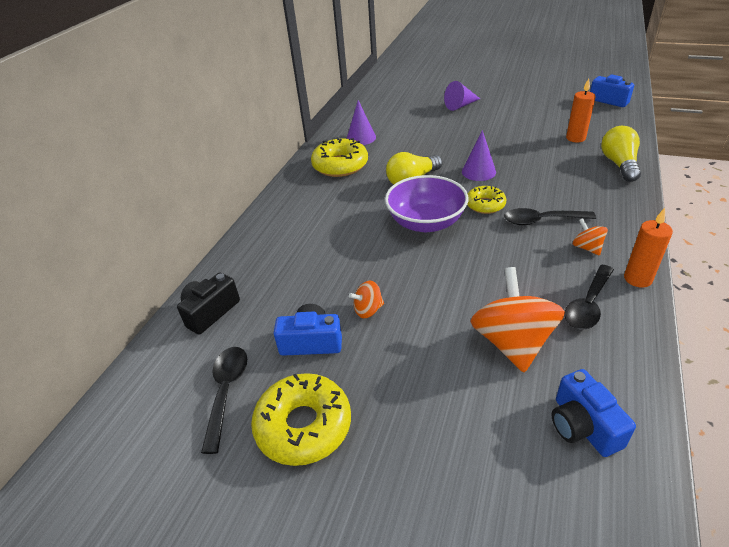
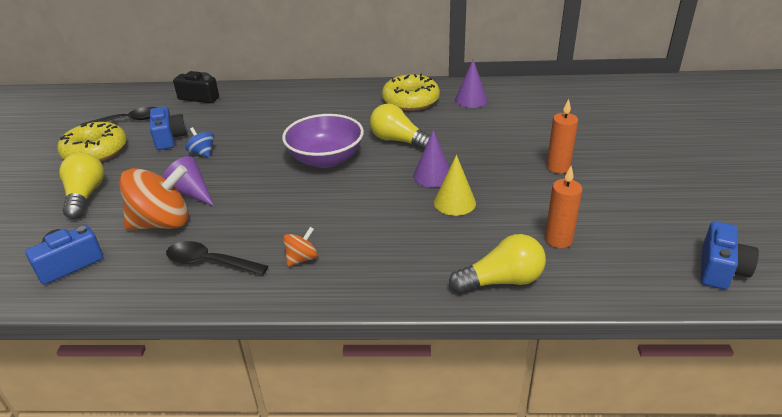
camera: 70 degrees right, 5 degrees down
orange spinning top [349,281,384,318] -> blue spinning top [186,127,214,158]
purple cone [444,81,480,111] -> purple cone moved to [163,156,214,206]
yellow donut [467,186,506,214] -> none
black spoon [504,208,596,225] -> none
orange candle [624,208,673,288] -> orange candle moved to [547,99,578,174]
none -> yellow light bulb [59,152,104,219]
none -> yellow cone [434,155,476,216]

